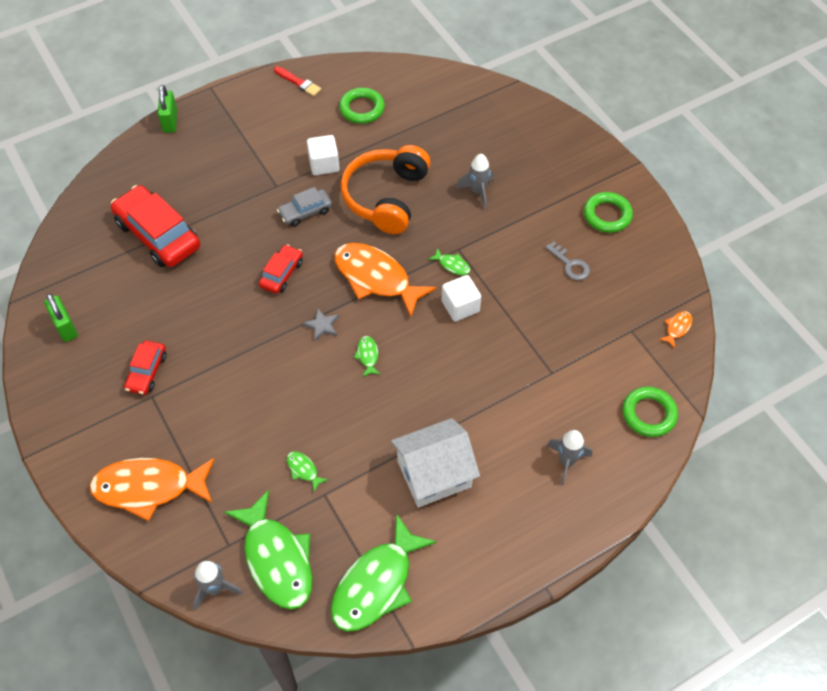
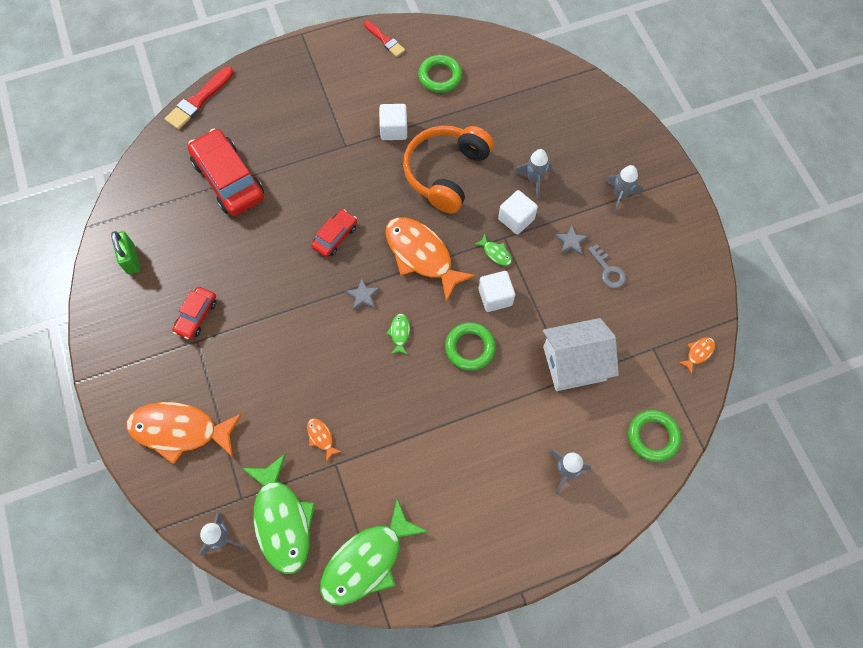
camera: 10 degrees right, 10 degrees up
green padlock [158,85,178,133] -> none
grey car [277,187,332,227] -> none
green fish [287,452,329,492] -> orange fish [307,418,342,462]
white house [391,418,480,508] -> white house moved to [543,318,619,391]
green ring [584,192,633,233] -> green ring moved to [445,322,496,371]
none -> red brush [165,66,234,130]
none -> white cube [498,190,538,235]
none -> grey star [554,225,589,256]
none -> grey rocket [605,165,643,214]

